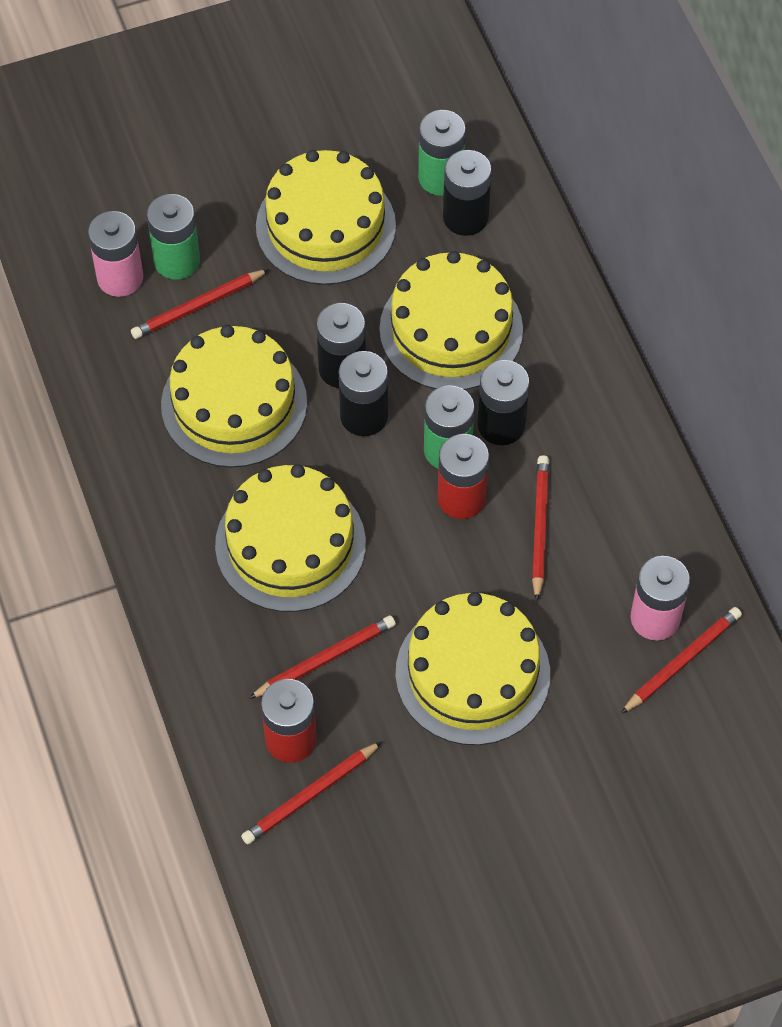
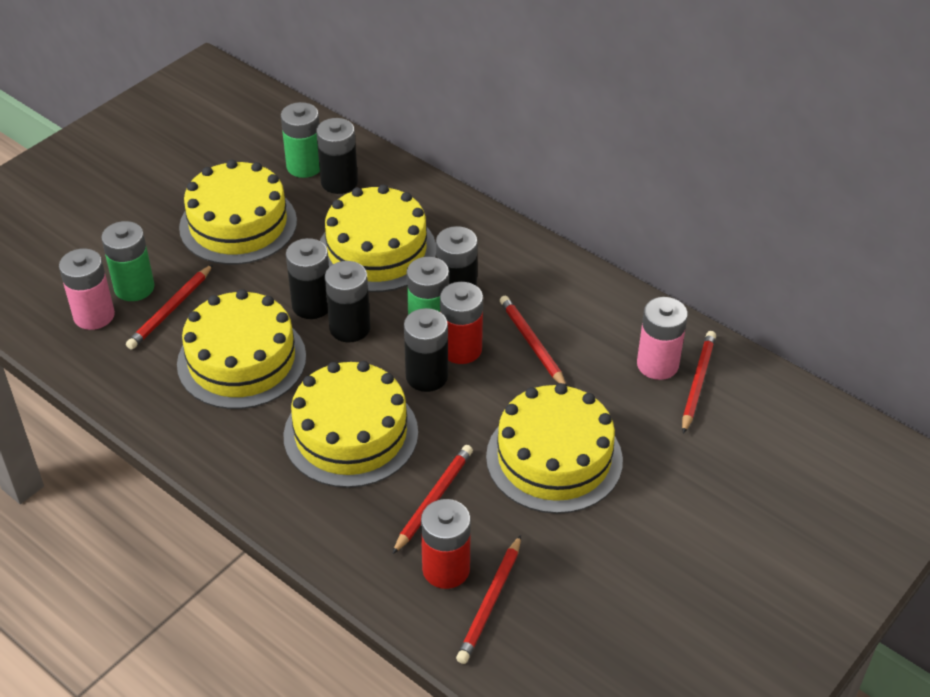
camera: 30 degrees left, 15 degrees down
none -> black battery [404,308,448,392]

